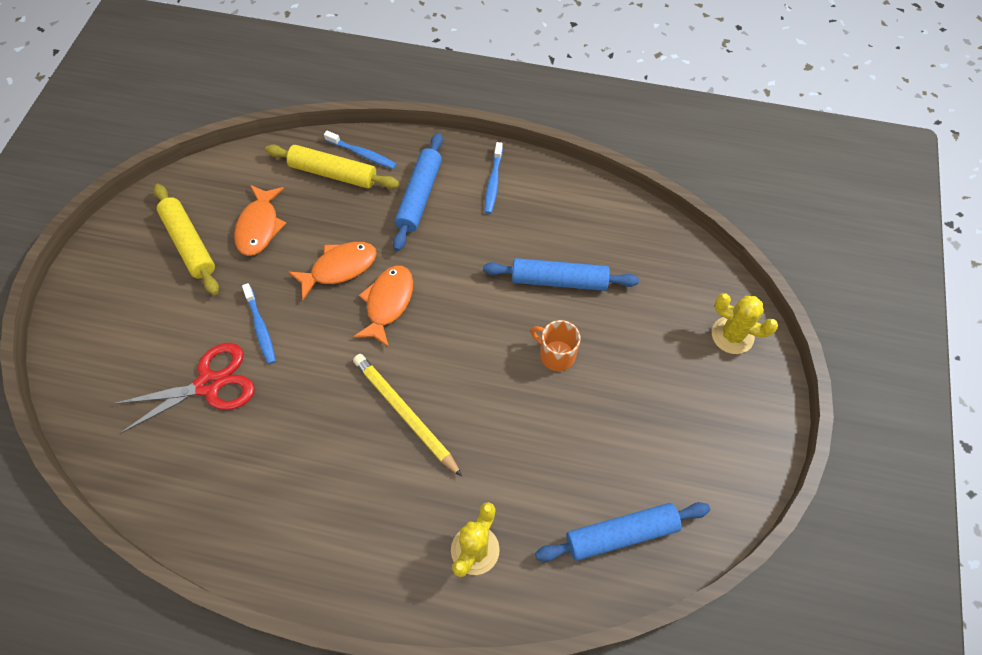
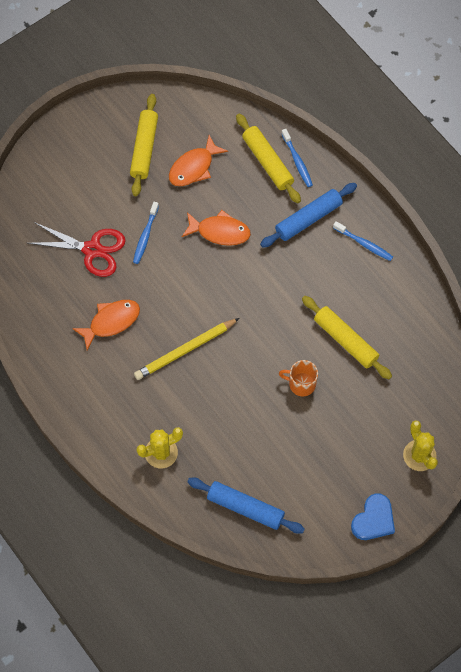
camera: 40 degrees right, 5 degrees up
orange fish [353,266,413,348] -> orange fish moved to [72,300,140,350]
yellow pencil [353,354,462,477] -> yellow pencil turned 120 degrees counterclockwise [134,318,240,380]
blue rolling pin [483,258,639,291] -> yellow rolling pin [302,296,392,379]
blue toothbrush [485,142,503,214] -> blue toothbrush turned 105 degrees counterclockwise [333,221,393,261]
orange mug [530,320,580,371] -> orange mug turned 60 degrees counterclockwise [279,360,318,397]
none -> blue heart [351,493,395,540]

